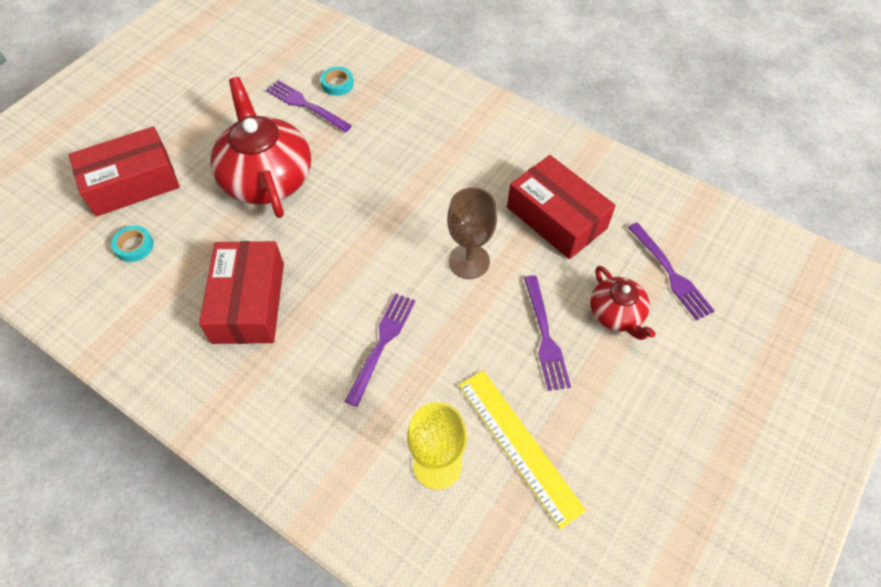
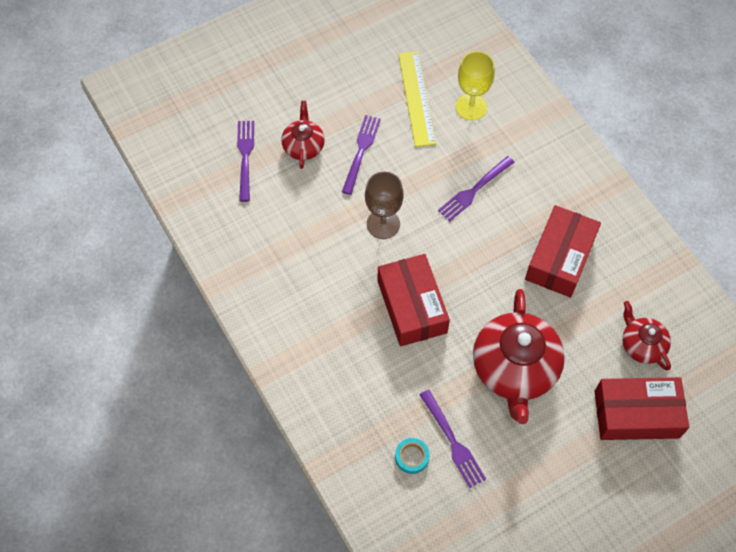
camera: 155 degrees left, 5 degrees up
turquoise tape [111,225,154,262] -> red teapot [622,301,671,370]
red box [507,155,616,259] -> red box moved to [378,254,450,346]

